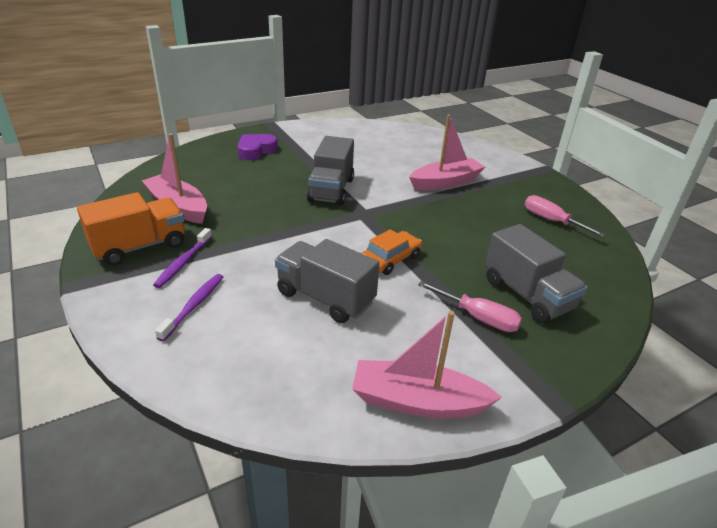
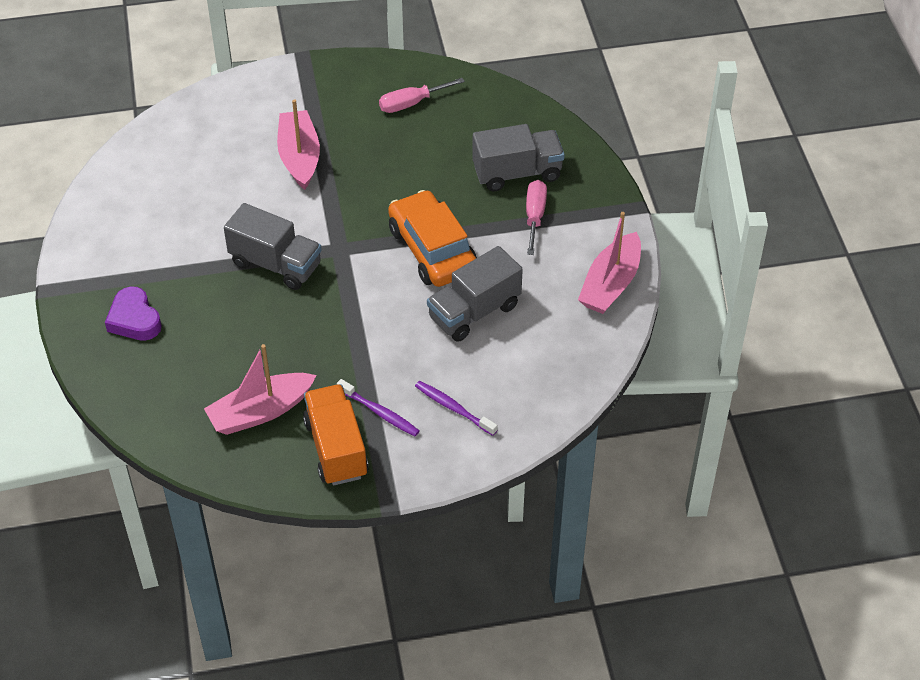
camera: 70 degrees left, 15 degrees up
orange car [361,229,422,275] -> orange car [388,190,477,287], size x1.70
pink screwdriver [418,281,522,332] -> pink screwdriver turned 45 degrees counterclockwise [526,180,547,255]

